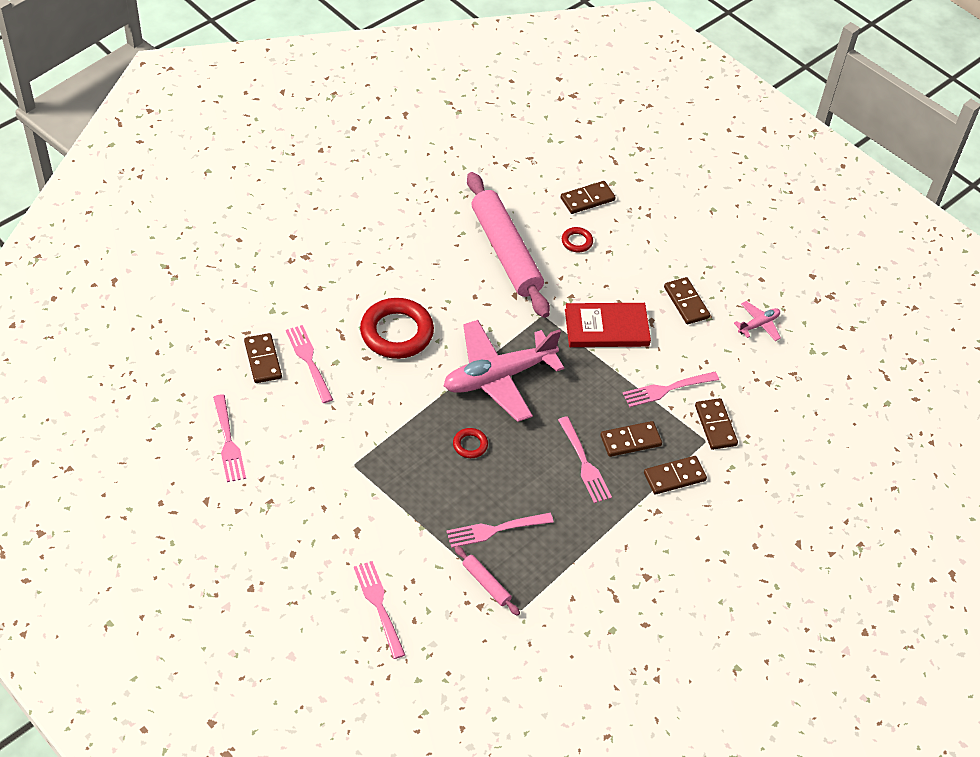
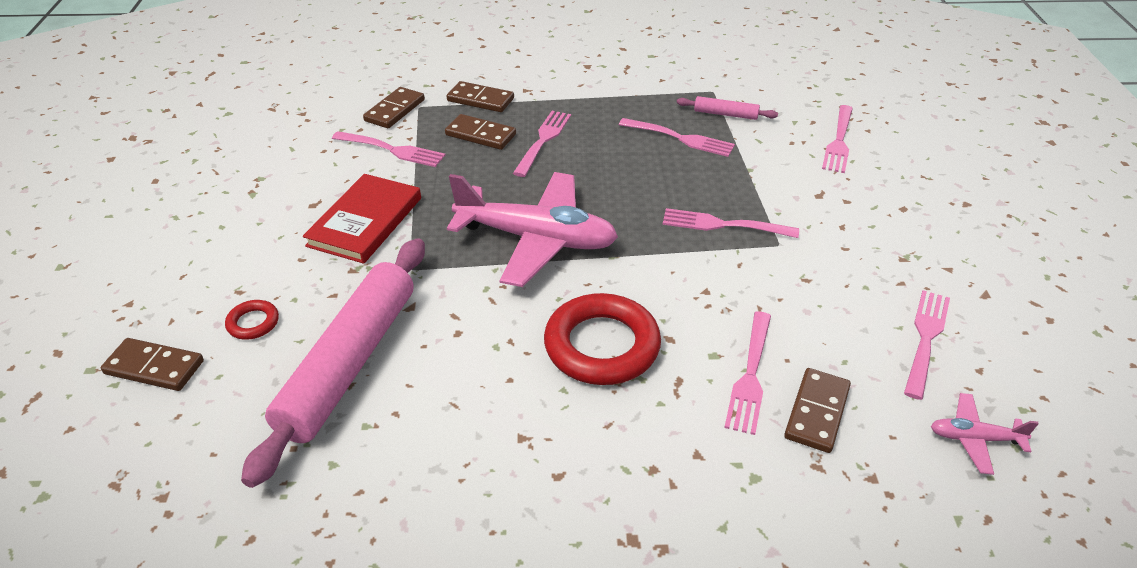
camera: 135 degrees left, 10 degrees down
red ring [453,428,488,458] -> none
pink rolling pin [455,546,520,616] -> pink rolling pin turned 75 degrees counterclockwise [677,96,778,120]
red book [565,303,651,347] -> red book turned 75 degrees clockwise [303,174,421,264]
brown domino [664,277,710,324] -> none
pink plane [734,301,781,341] -> pink plane moved to [931,393,1039,475]
none -> pink fork [663,208,799,238]

